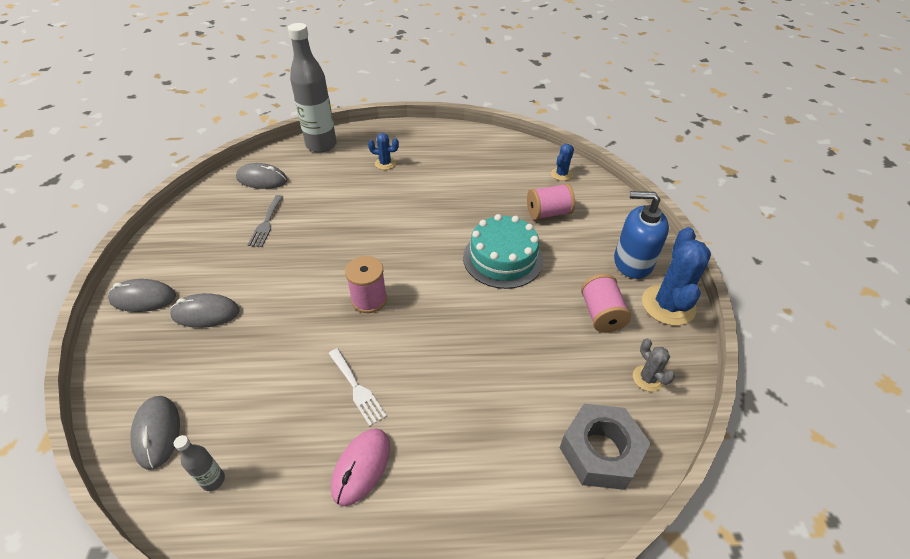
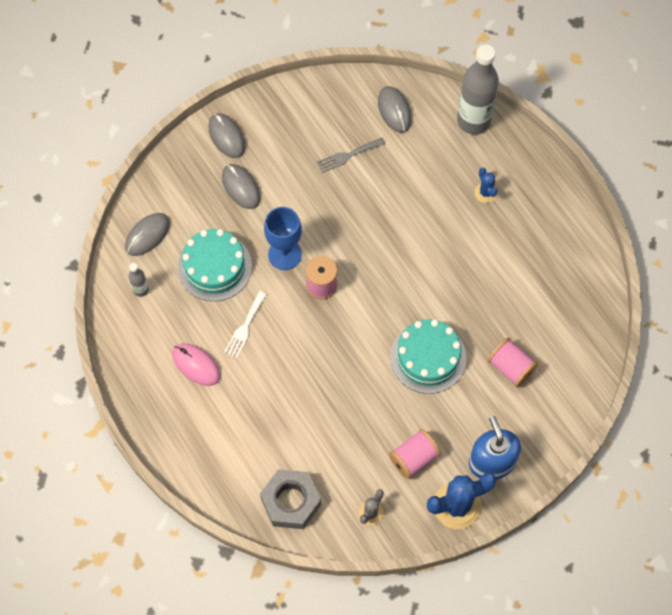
camera: 60 degrees right, 20 degrees up
pink mouse [331,428,390,506] -> pink mouse turned 45 degrees clockwise [172,343,221,386]
blue cactus [551,144,574,181] -> none
none -> turquoise cake [178,229,252,301]
none -> blue goblet [264,207,302,270]

